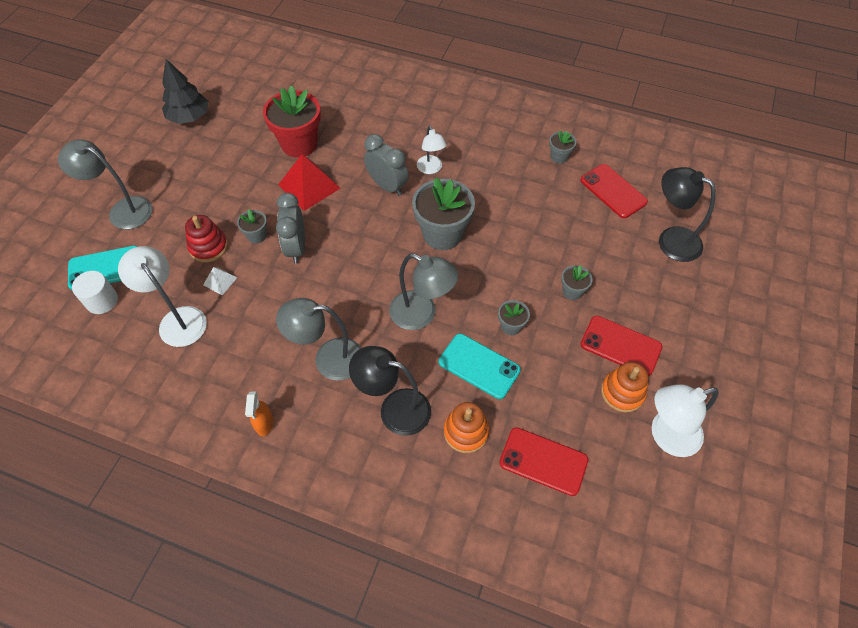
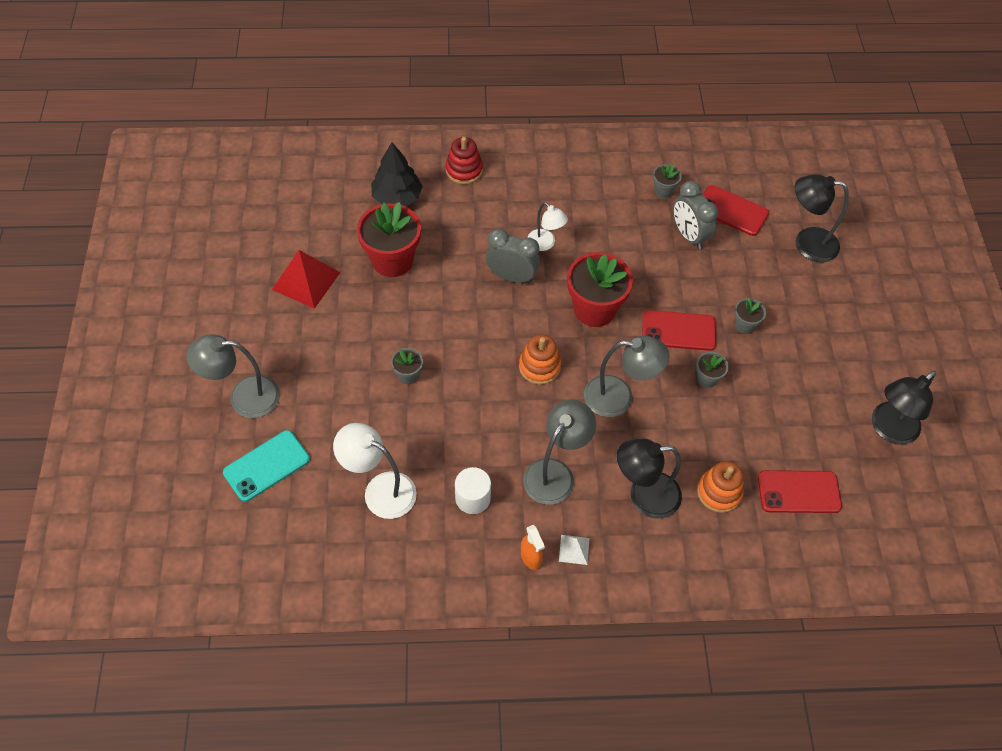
camera: 25 degrees left, 0 degrees up
white cylinder [72,271,118,314] -> white cylinder moved to [455,467,491,514]
black tree [162,59,208,124] -> black tree moved to [371,143,423,206]
red stacking toy [185,215,228,262] -> red stacking toy moved to [446,137,483,184]
white pyramid [203,267,238,295] -> white pyramid moved to [559,535,590,565]
grey clock [276,193,305,264] -> grey clock moved to [673,181,718,249]
grey lamp [276,298,361,381] -> grey lamp turned 150 degrees clockwise [523,400,596,505]
red pyramid [278,154,340,211] -> red pyramid moved to [272,250,341,309]
grey flower pot [412,178,475,250] -> red flower pot [567,252,633,327]
turquoise phone [439,334,521,399] -> none
red phone [581,316,663,376] -> red phone moved to [643,310,716,351]
orange stacking toy [601,362,648,413] -> orange stacking toy moved to [519,334,561,385]
white lamp [652,384,719,457] -> black lamp [872,370,936,445]

